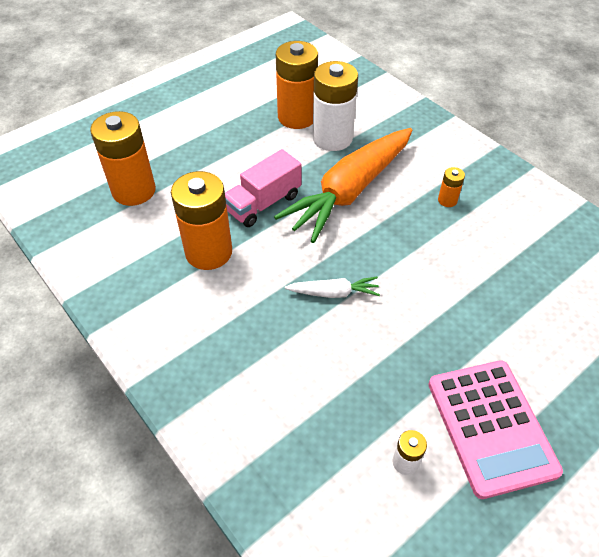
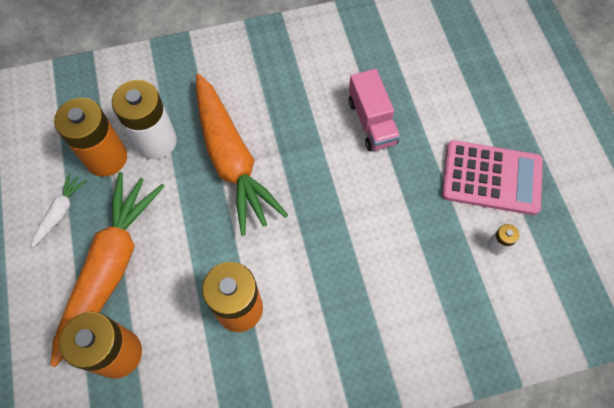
camera: 65 degrees left, 15 degrees up
pink truck [225,149,302,227] -> pink truck moved to [349,69,400,151]
white carrot [285,277,380,298] -> white carrot moved to [31,173,87,248]
orange battery [438,167,465,207] -> none
none -> orange carrot [51,172,165,367]

